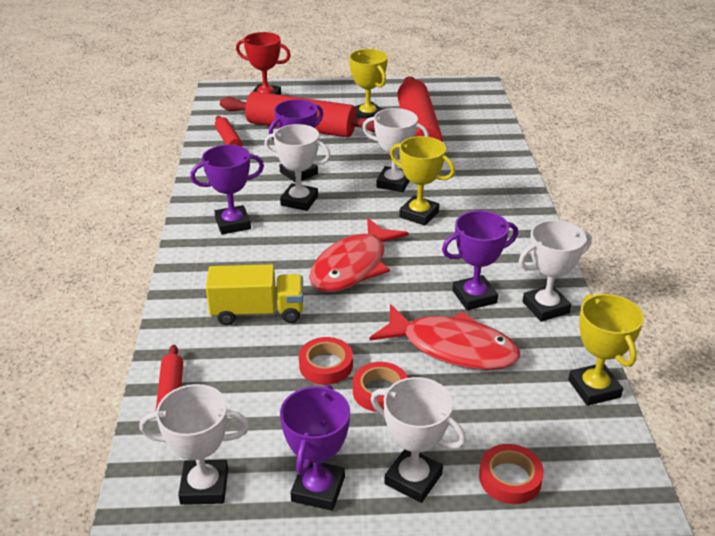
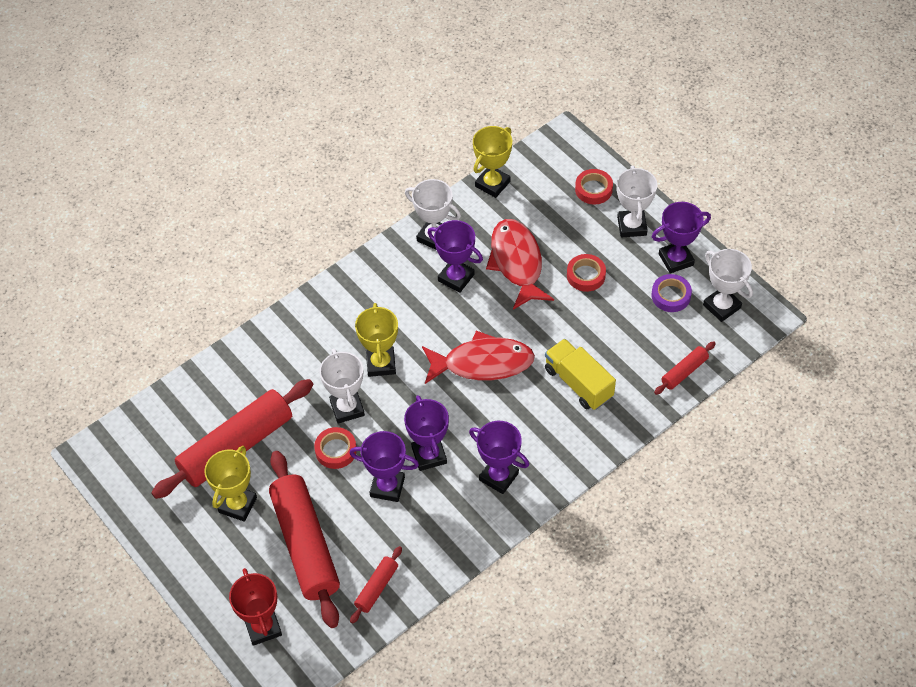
camera: 125 degrees left, 20 degrees up
white trophy [264,124,331,211] -> purple trophy [404,395,449,471]
red tape [299,337,353,385] -> red tape moved to [314,427,357,469]
none -> purple tape [652,274,692,312]

